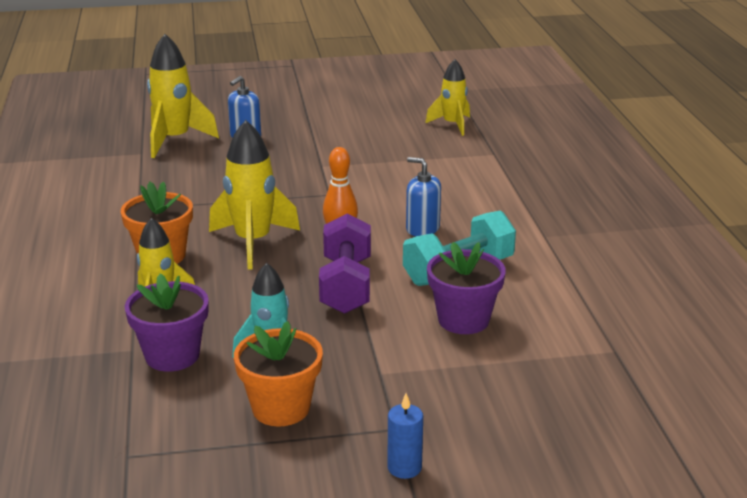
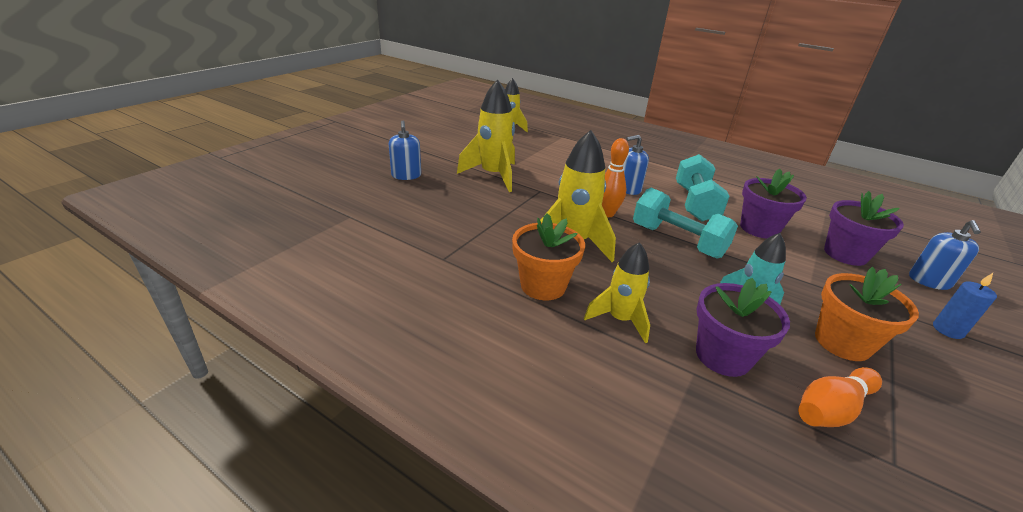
camera: 50 degrees left, 5 degrees up
yellow rocket [147,34,219,158] -> yellow rocket moved to [457,80,515,192]
purple dumbbell [319,213,371,314] -> turquoise dumbbell [633,188,738,258]
none -> orange bowling pin [798,367,882,427]
none -> purple flower pot [824,191,904,266]
none -> blue soap dispenser [909,220,981,290]

